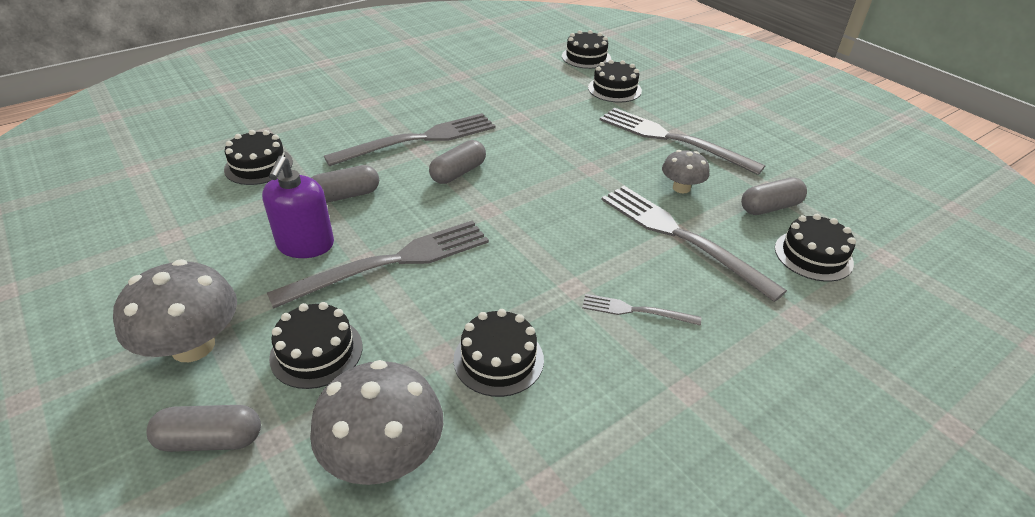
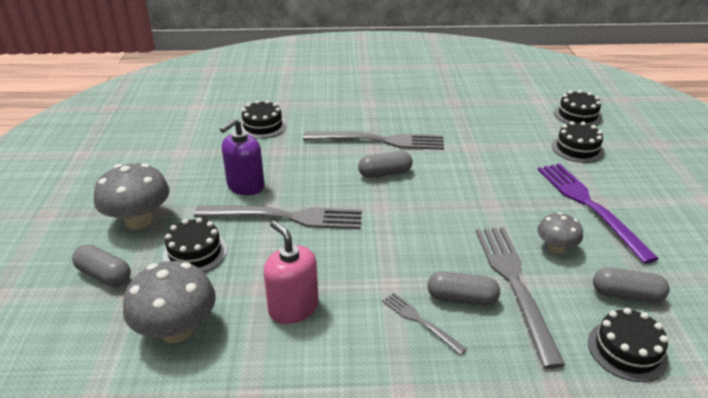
camera: 35 degrees right, 5 degrees down
grey capsule [311,165,379,203] -> grey capsule moved to [427,271,500,306]
black cake [453,309,544,397] -> pink soap dispenser [263,221,318,324]
grey fork [600,108,765,175] -> purple fork [538,163,659,264]

